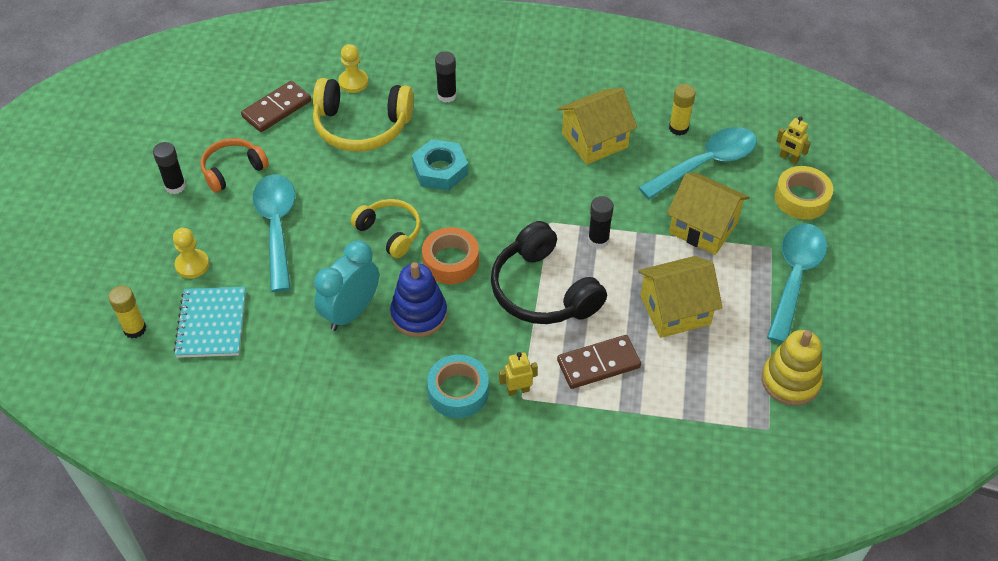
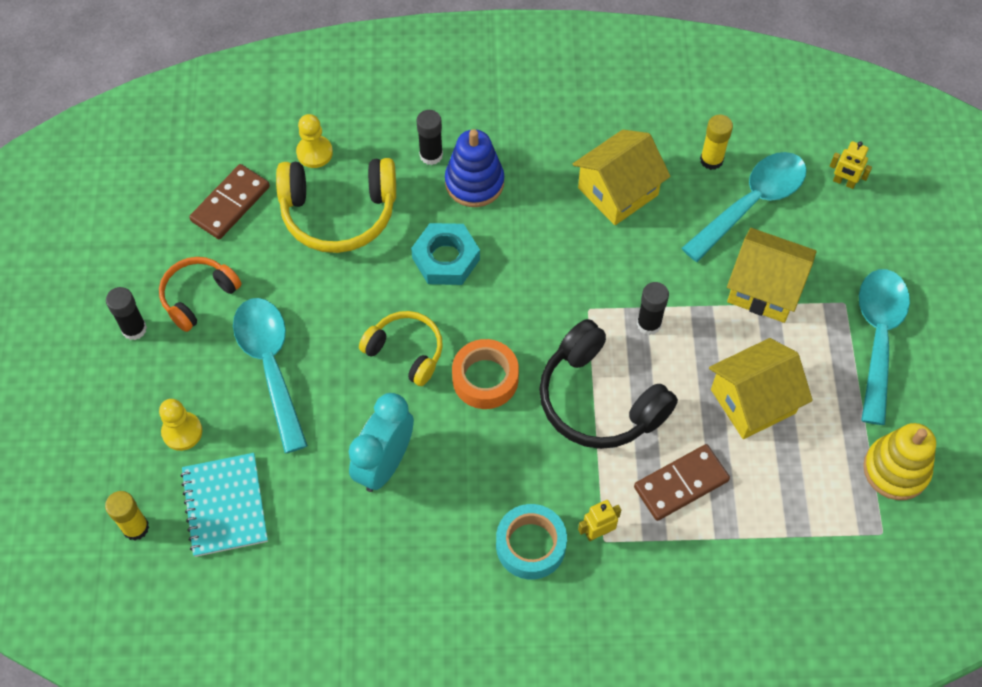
camera: 10 degrees left, 10 degrees up
blue stacking toy [390,262,447,337] -> blue stacking toy moved to [445,129,504,207]
yellow tape [775,166,833,220] -> none

